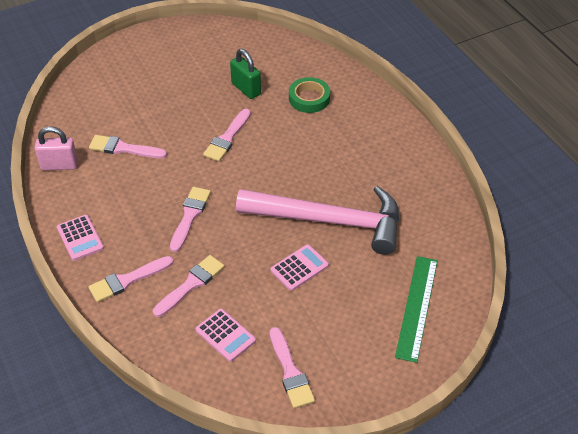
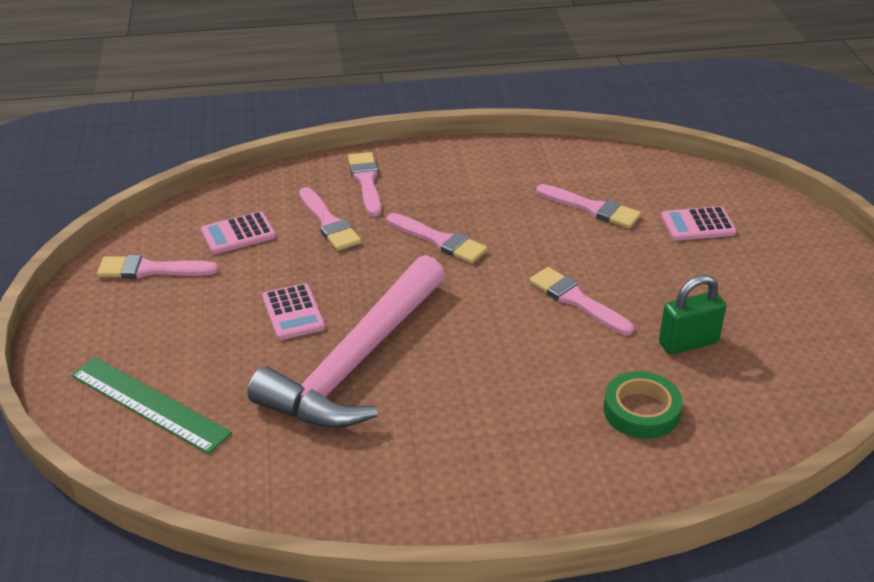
camera: 110 degrees right, 10 degrees down
pink padlock [35,126,78,170] -> none
pink calculator [57,215,104,261] -> pink calculator moved to [661,206,737,241]
pink brush [89,135,167,158] -> pink brush turned 90 degrees clockwise [536,184,641,228]

